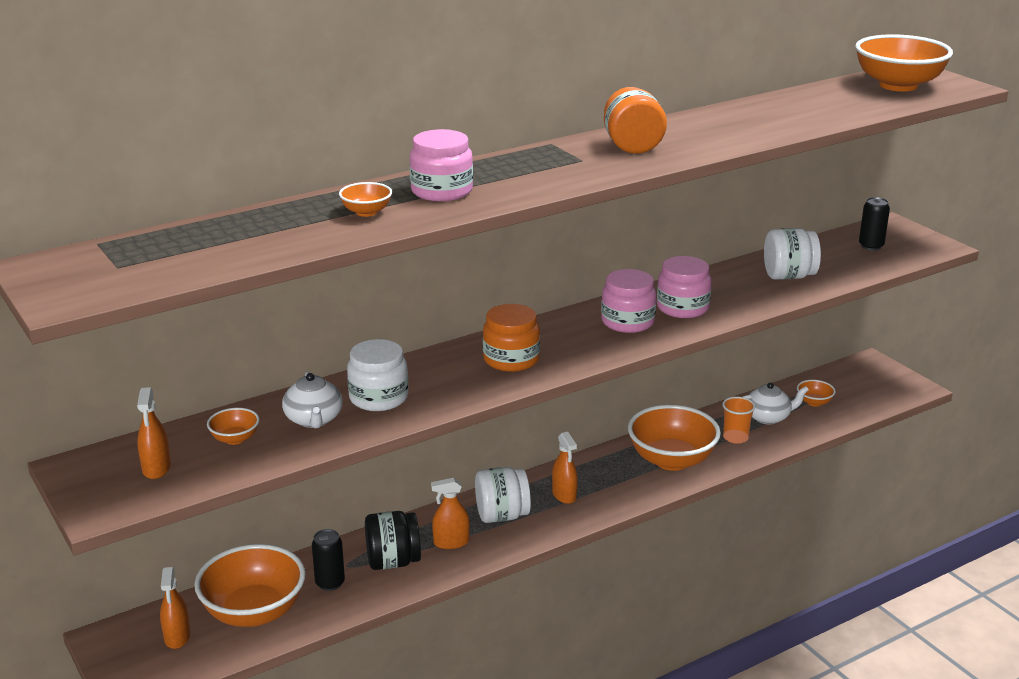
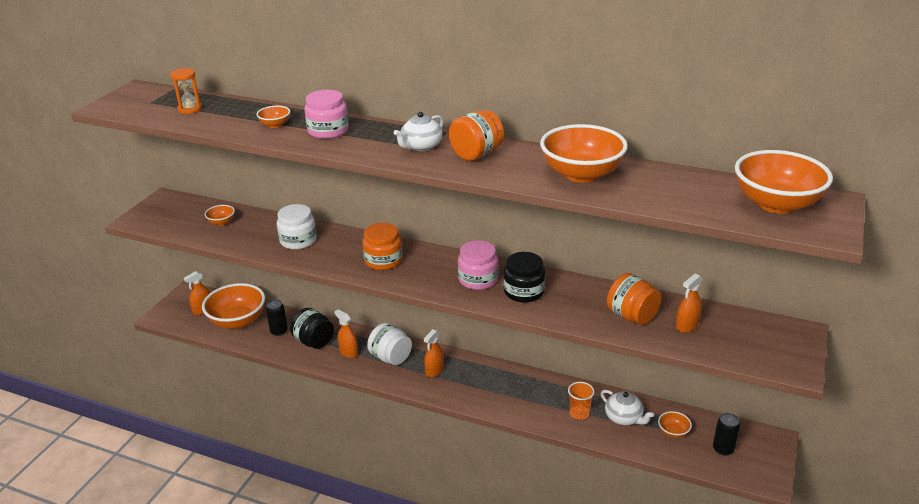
camera: 55 degrees right, 5 degrees up
orange spray bottle [137,387,171,479] -> orange spray bottle moved to [676,274,703,333]
white teapot [282,371,342,428] -> white teapot moved to [394,112,444,151]
orange bowl [628,405,721,471] -> orange bowl moved to [540,124,628,183]
pink jar [657,256,711,318] -> black jar [503,252,545,303]
white jar [764,228,821,280] -> orange jar [607,273,662,325]
black can [859,197,890,251] -> black can moved to [713,413,740,456]
none -> orange hourglass [170,68,202,114]

